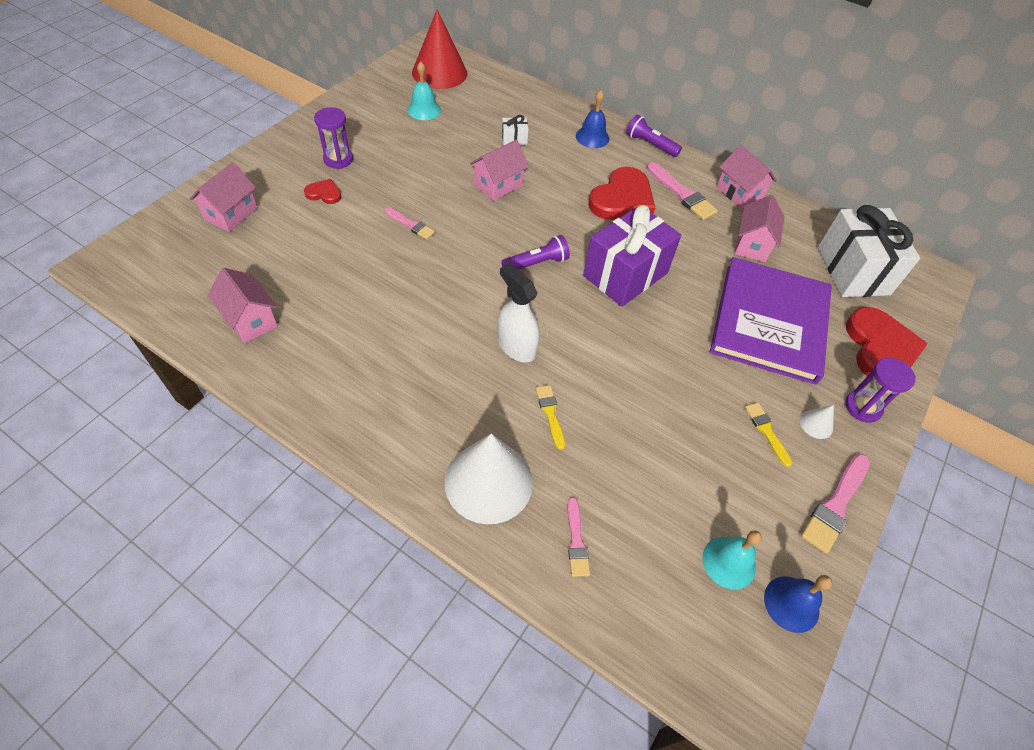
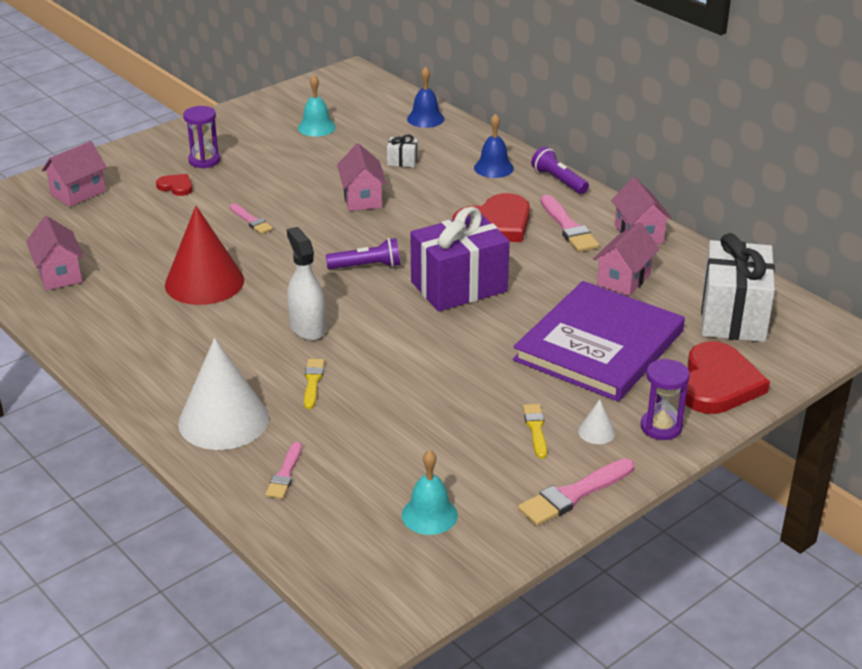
camera: 20 degrees right, 20 degrees down
red cone [412,9,467,89] -> red cone moved to [165,206,244,305]
pink house [470,139,529,201] -> pink house turned 75 degrees counterclockwise [337,143,387,211]
blue bell [764,575,832,633] -> blue bell moved to [407,67,444,128]

